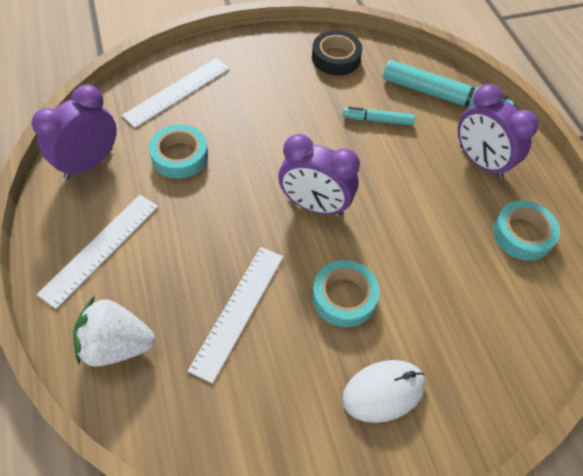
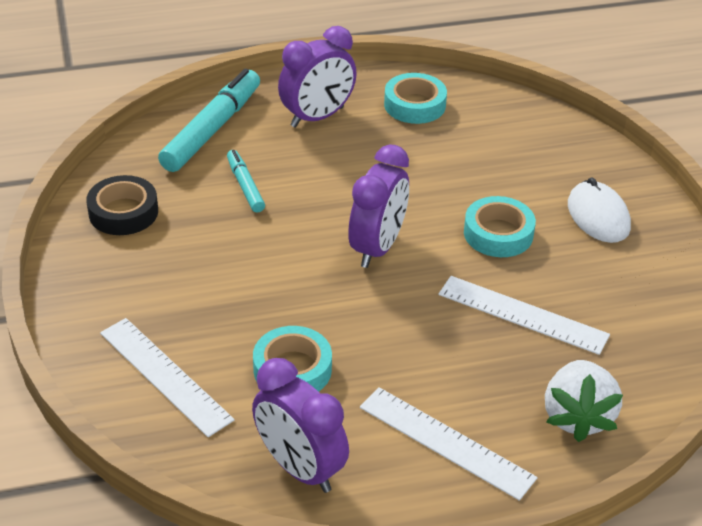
camera: 85 degrees left, 15 degrees down
turquoise marker [342,107,415,125] -> turquoise marker turned 150 degrees clockwise [227,150,265,212]

